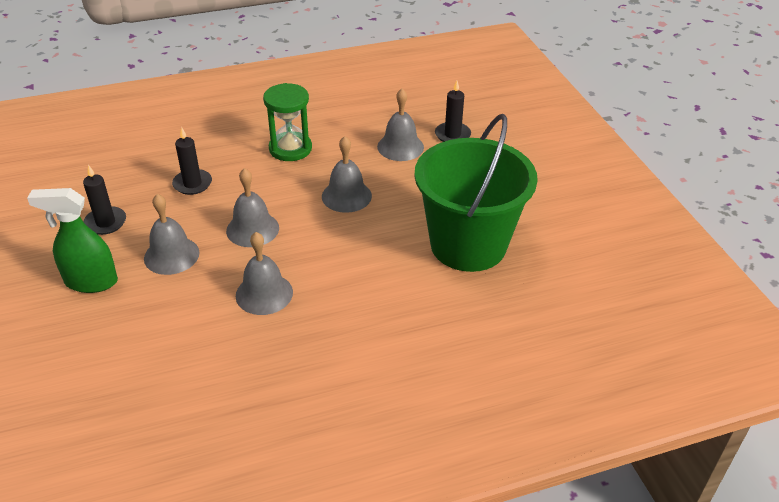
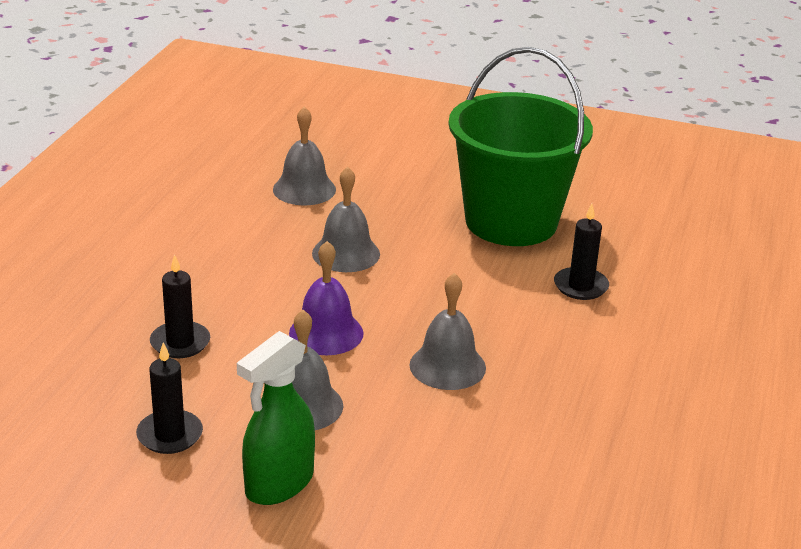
camera: 55 degrees left, 10 degrees down
grey bell [226,168,279,247] -> purple bell [289,241,364,355]
green hourglass [263,83,312,161] -> none
black candle [435,81,471,142] -> black candle moved to [554,204,609,300]

